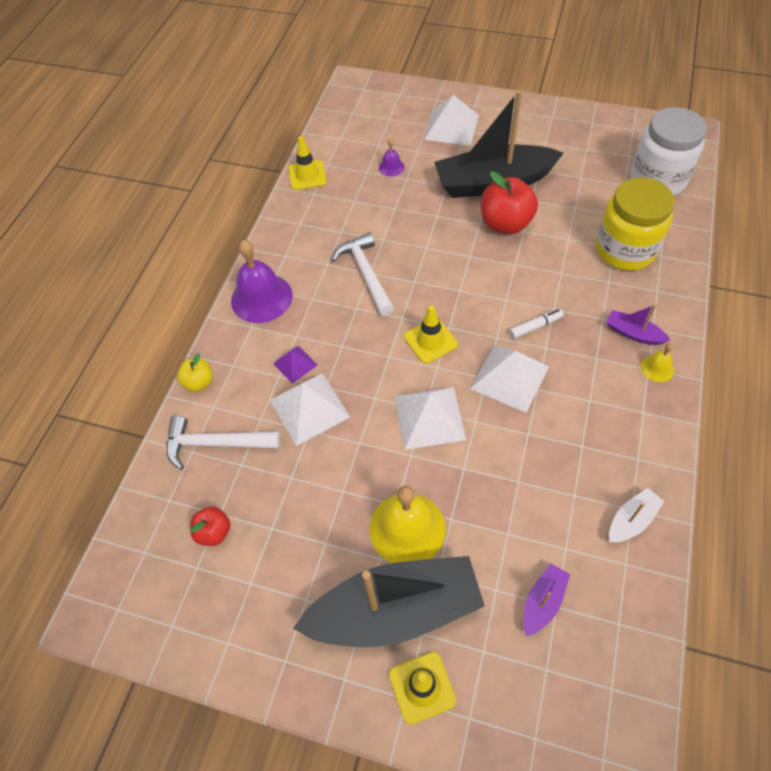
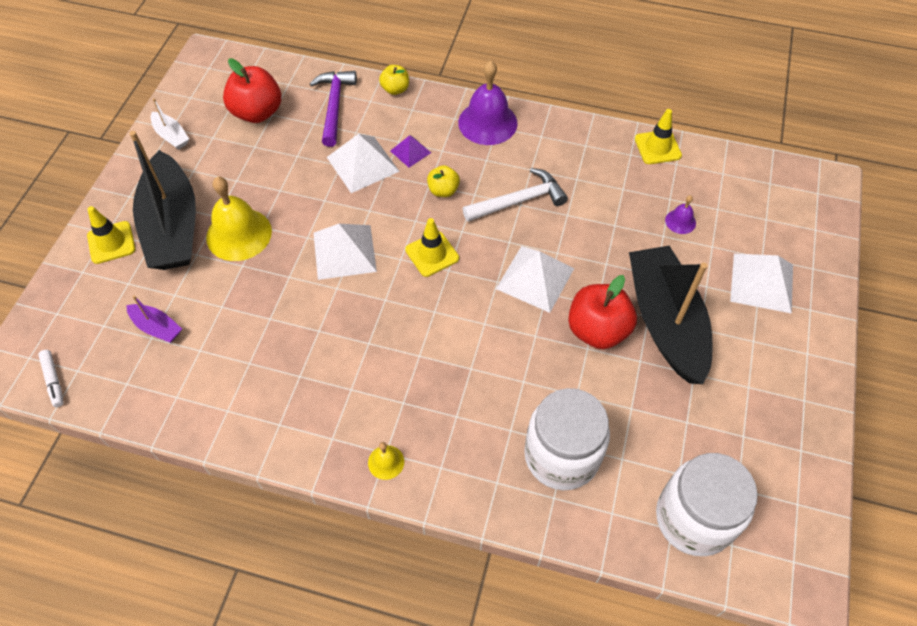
camera: 85 degrees right, 0 degrees up
white hammer [167,416,281,470] -> purple hammer [310,71,357,147]
red apple [190,506,230,546] -> red apple [223,58,281,123], size x1.83
white pyramid [470,345,549,413] -> white pyramid moved to [496,246,574,313]
white marker [509,309,564,339] -> white marker moved to [38,350,64,407]
yellow jar [596,177,675,271] -> white jar [524,388,610,490]
purple boat [606,305,670,345] -> none
white boat [609,488,664,542] -> white boat moved to [151,98,189,150]
none -> yellow apple [427,165,460,197]

